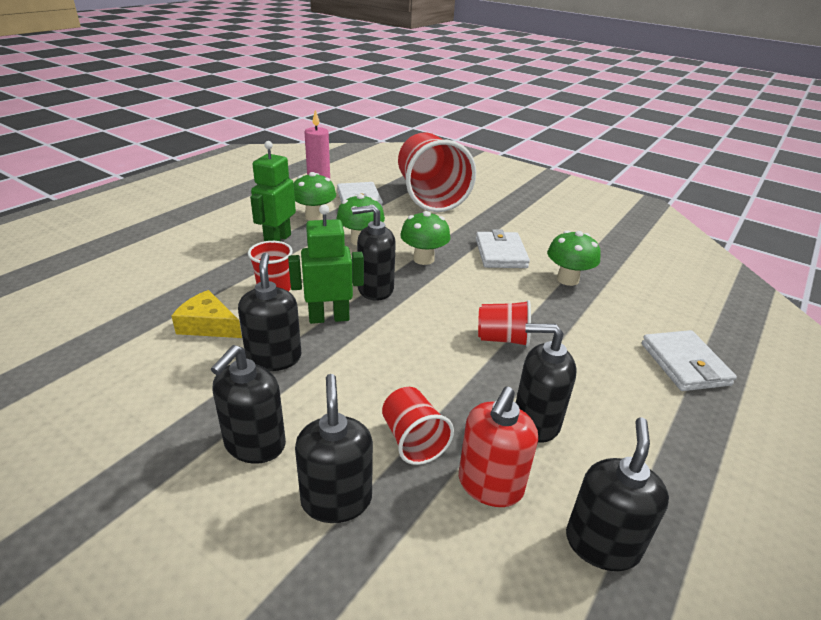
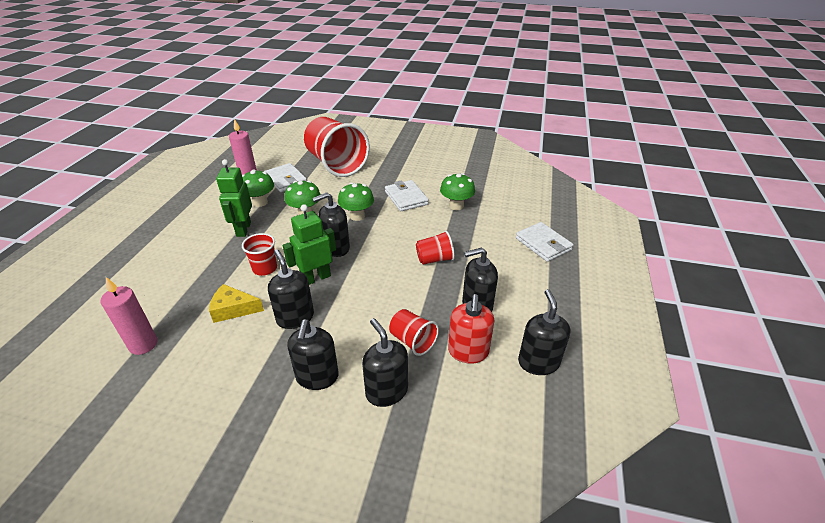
camera: 20 degrees left, 5 degrees up
none -> pink candle [101,277,158,355]

